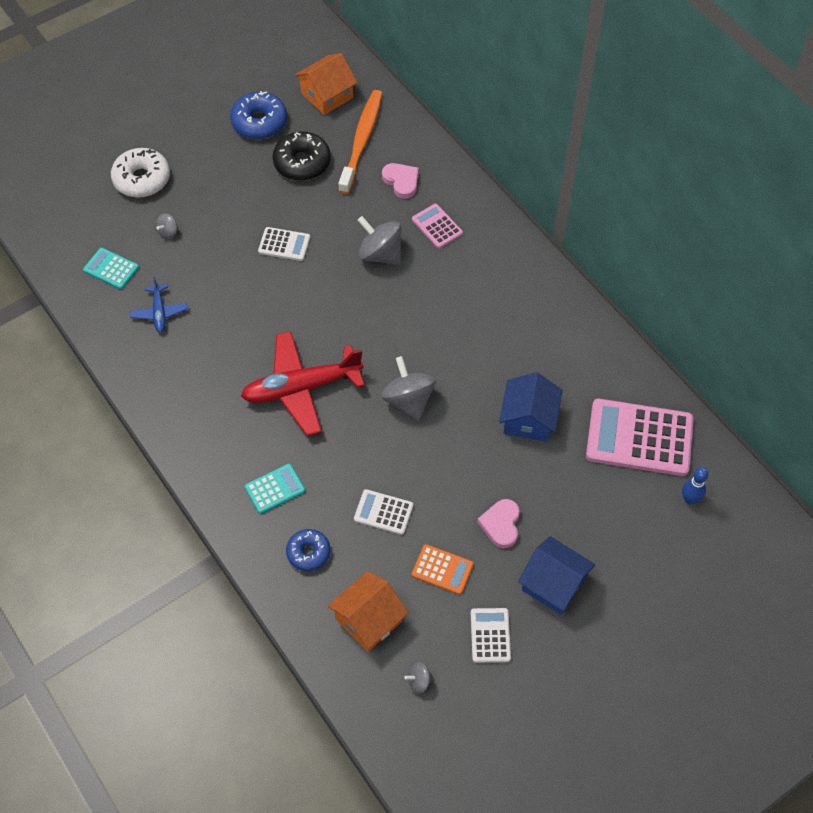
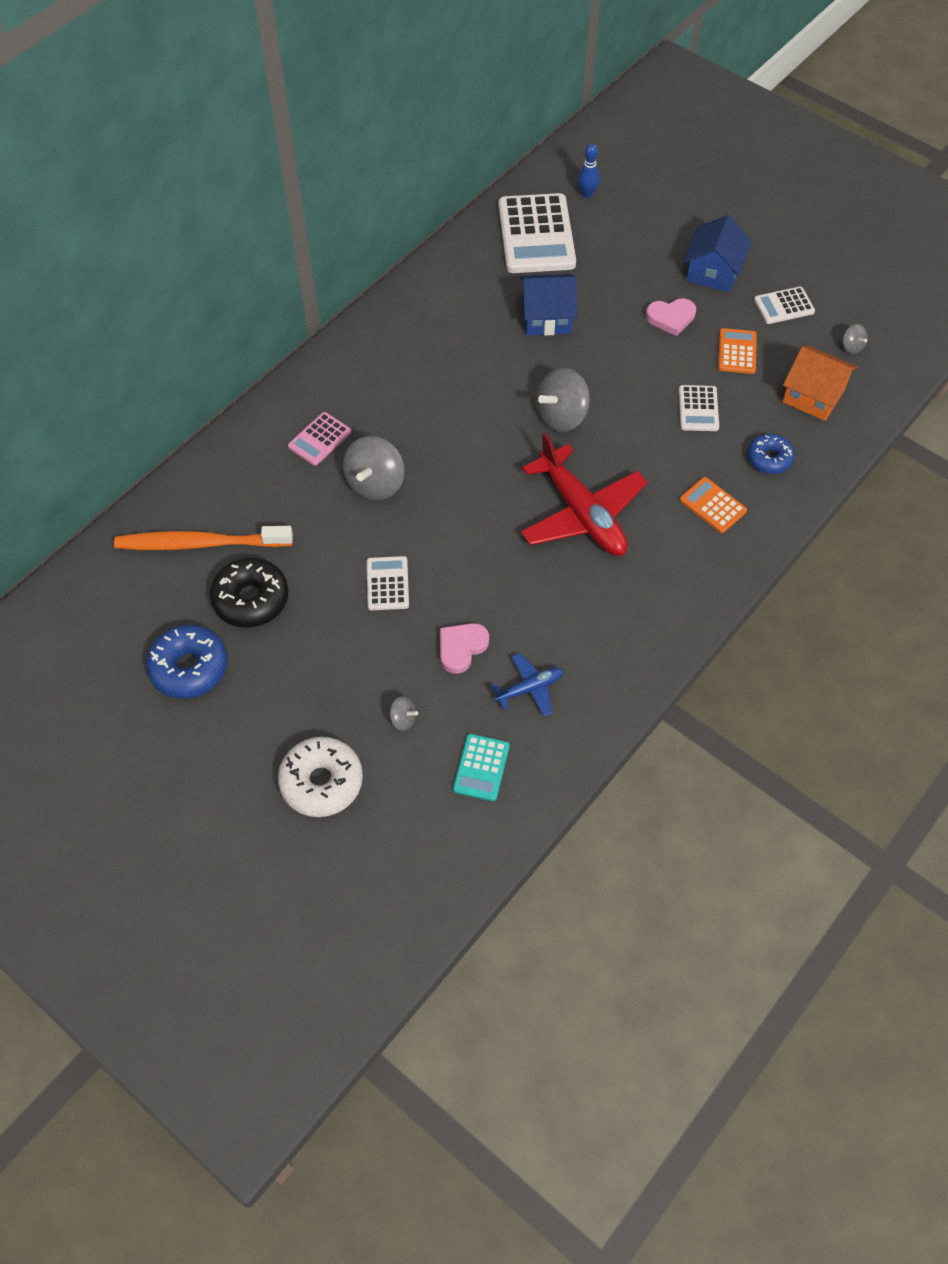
camera: 105 degrees left, 0 degrees up
turquoise calculator [244,464,305,514] -> orange calculator [680,477,747,533]
orange house [295,53,357,115] -> none
pink heart [382,163,418,199] -> pink heart moved to [440,623,489,674]
pink calculator [586,399,694,476] -> white calculator [498,193,576,273]

